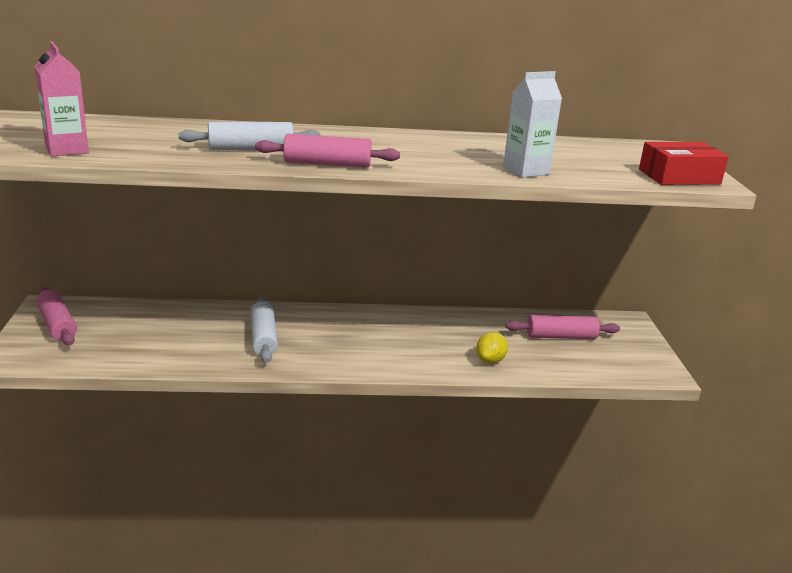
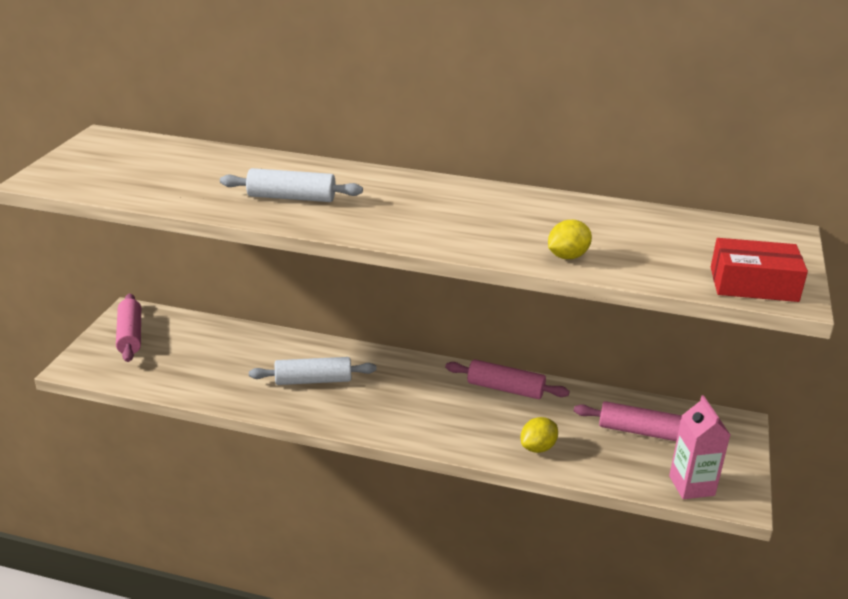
camera: 20 degrees right, 5 degrees up
pink carton [34,41,89,156] -> pink carton moved to [669,395,730,499]
white rolling pin [250,297,278,363] -> white rolling pin turned 75 degrees clockwise [249,357,377,385]
pink rolling pin [255,134,400,168] -> pink rolling pin moved to [445,359,570,399]
white carton [503,71,562,178] -> yellow lemon [548,220,592,259]

